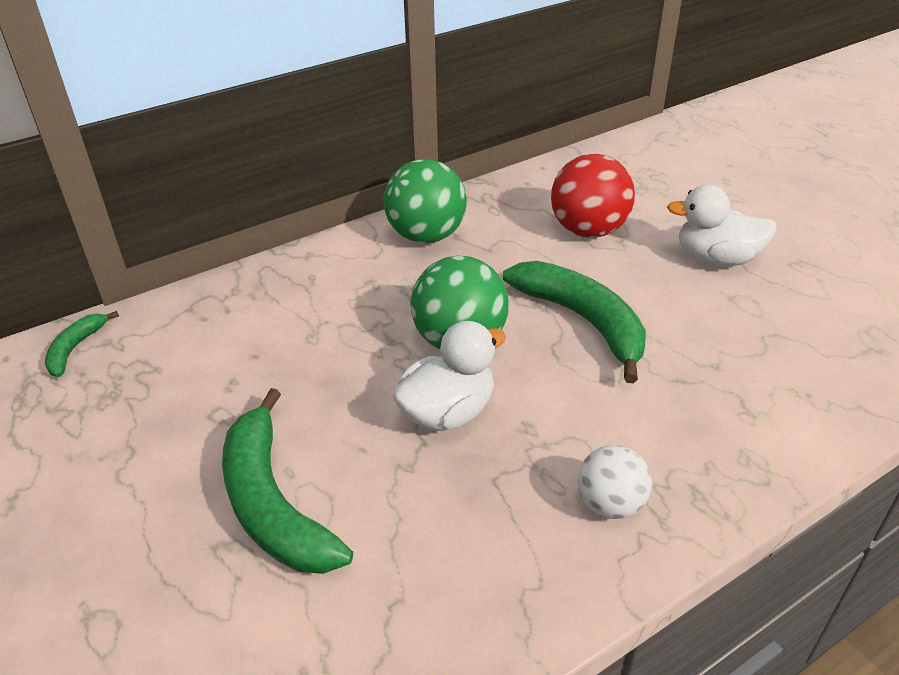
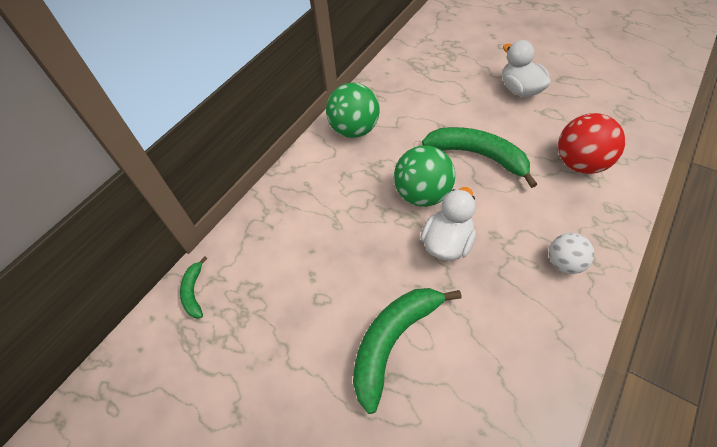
camera: 20 degrees left, 15 degrees up
green banana [222,388,353,574] -> green banana turned 90 degrees clockwise [353,288,461,414]
red ball [551,154,635,238] -> red ball moved to [558,113,625,174]
white duck [667,185,777,266] -> white duck turned 75 degrees clockwise [502,40,551,97]

